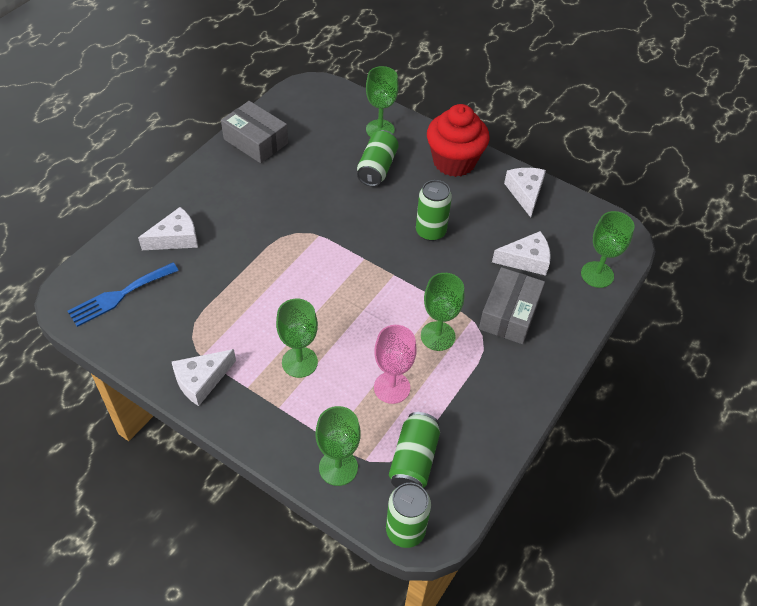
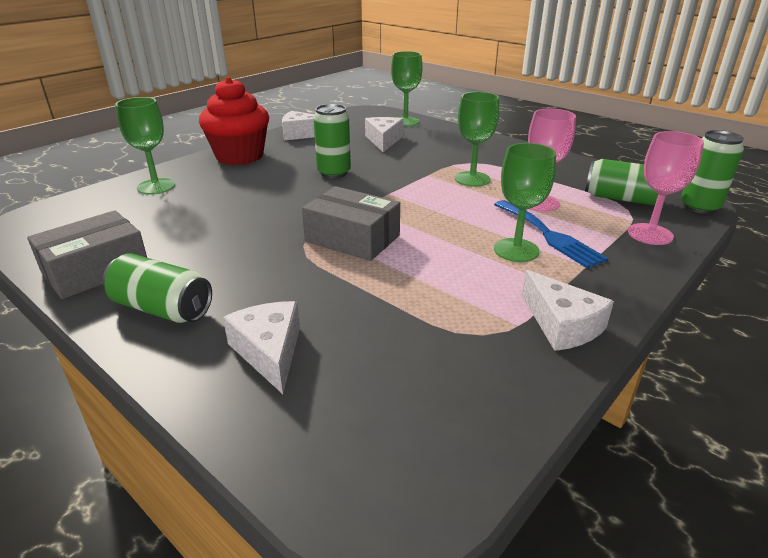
camera: 80 degrees left, 20 degrees down
blue fork [68,262,179,327] -> blue fork moved to [494,200,608,268]
green goblet [315,406,361,486] -> pink goblet [628,131,704,245]
green can [357,130,399,186] -> green can moved to [103,253,212,323]
grey box [479,267,545,344] -> grey box moved to [302,186,400,261]

